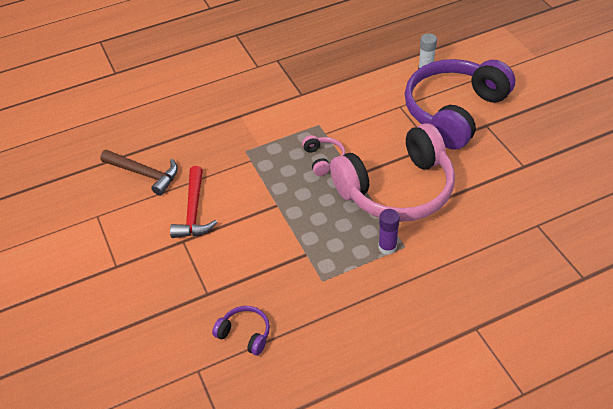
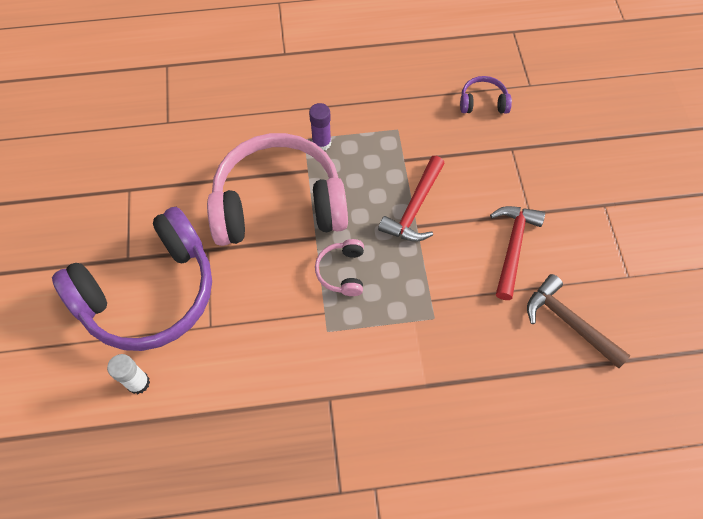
camera: 165 degrees left, 15 degrees up
purple headphones [212,306,270,356] -> purple headphones turned 135 degrees clockwise [460,76,512,114]
none -> red hammer [378,156,445,242]

